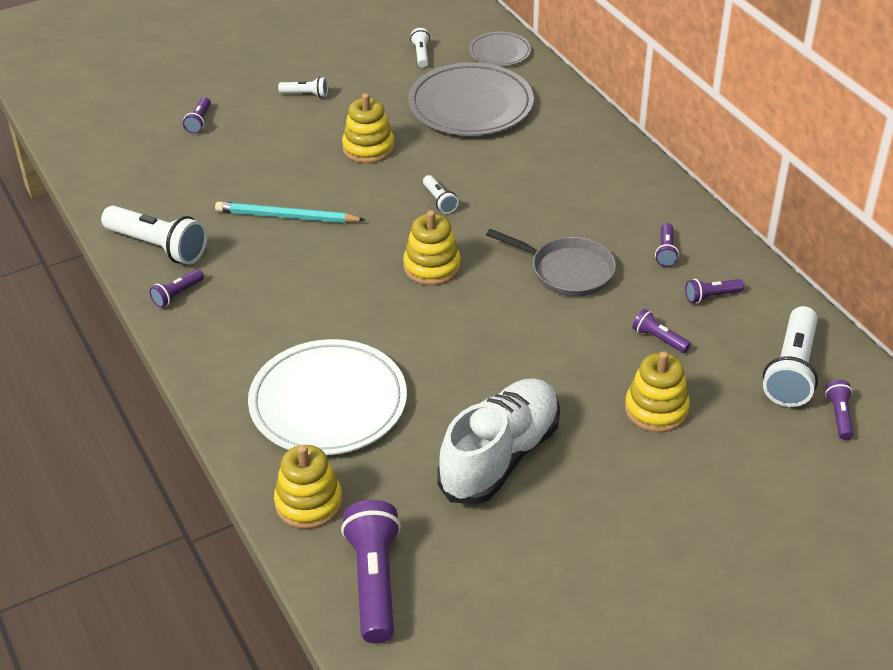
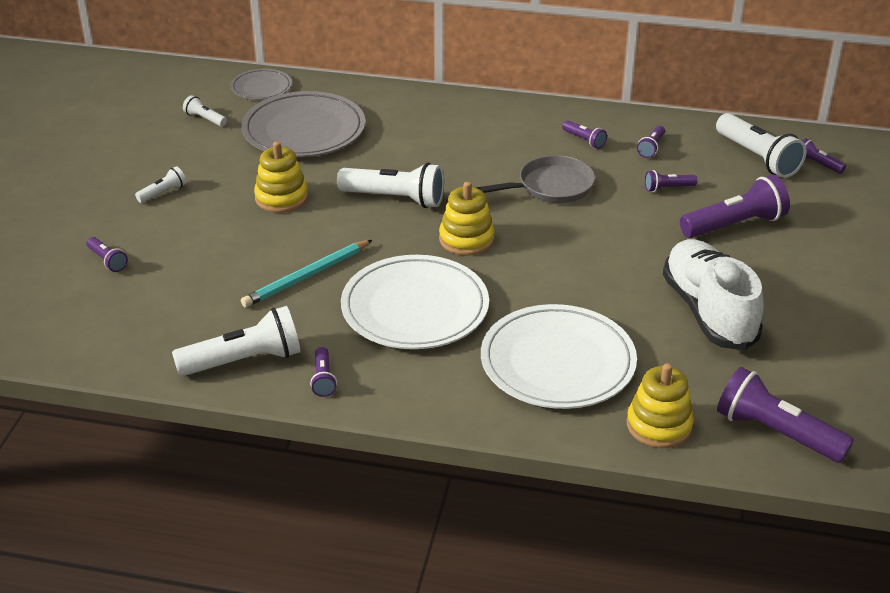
camera: 50 degrees left, 5 degrees down
white flashlight [423,175,459,214] -> white flashlight [337,163,444,208], size x2.03
yellow stacking toy [625,351,690,432] -> purple flashlight [680,175,790,238]
none -> white plate [341,255,489,349]

